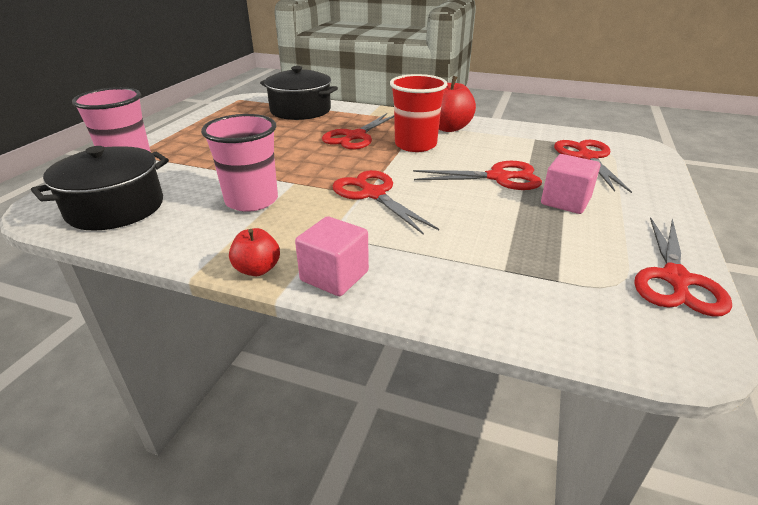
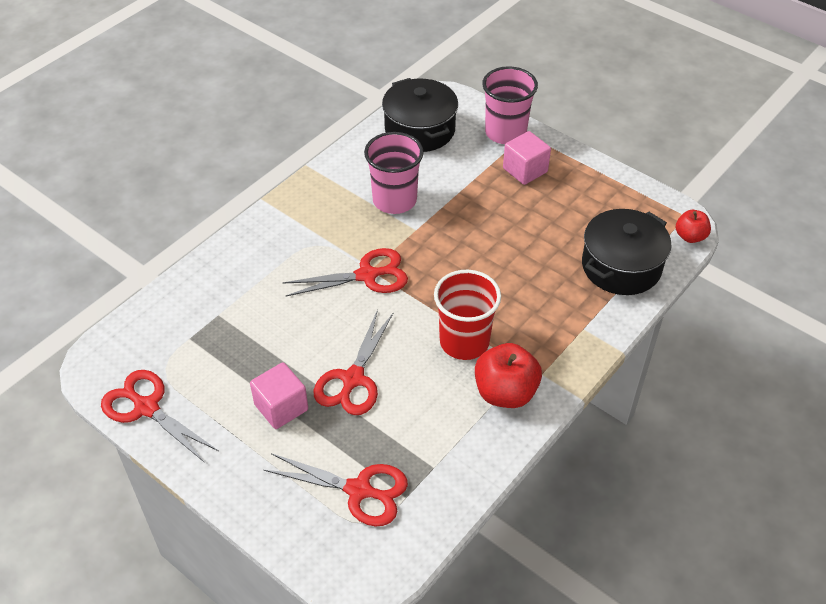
camera: 110 degrees right, 15 degrees up
red apple [229,228,280,276] -> red apple moved to [676,210,711,243]
pink cube [295,216,369,296] -> pink cube moved to [503,131,551,185]
red scissors [322,113,394,150] -> none

